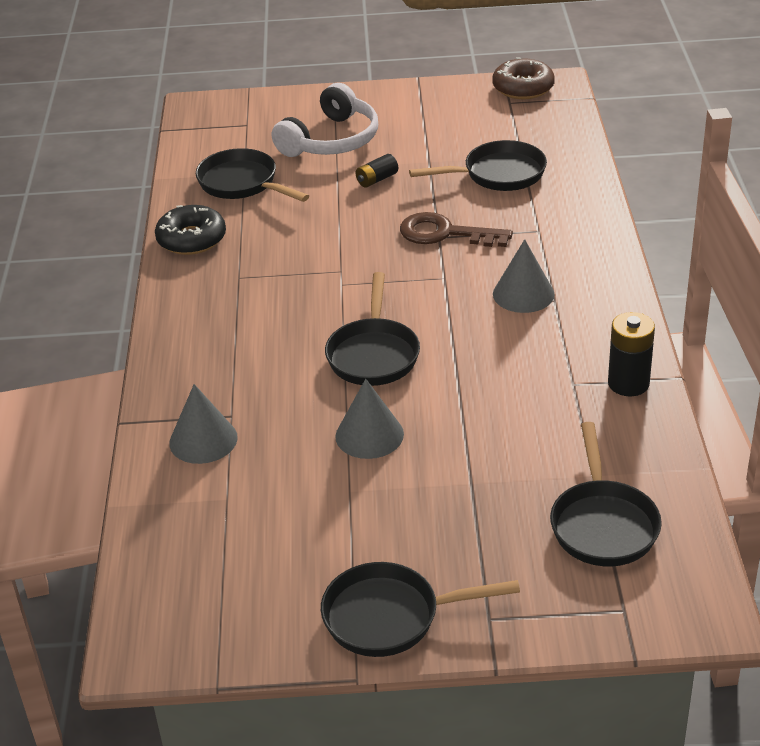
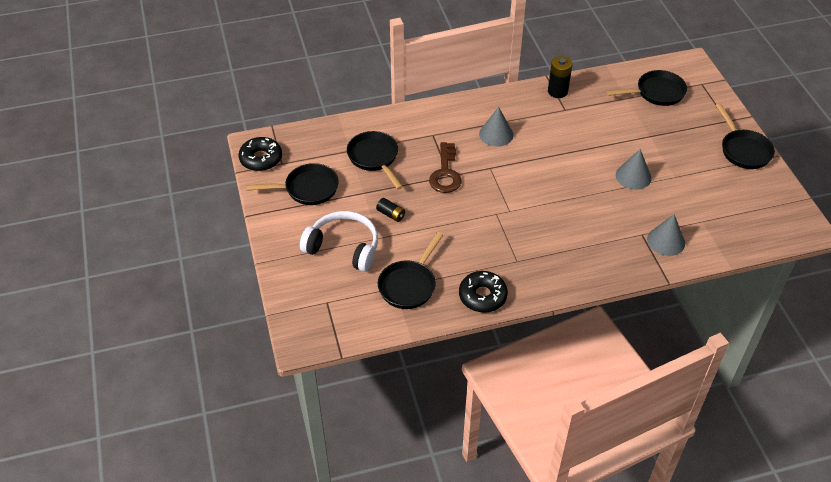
camera: 105 degrees left, 10 degrees up
black pan [325,272,420,386] -> black pan moved to [246,163,339,205]
brown donut [492,57,555,99] -> black donut [239,137,282,171]

